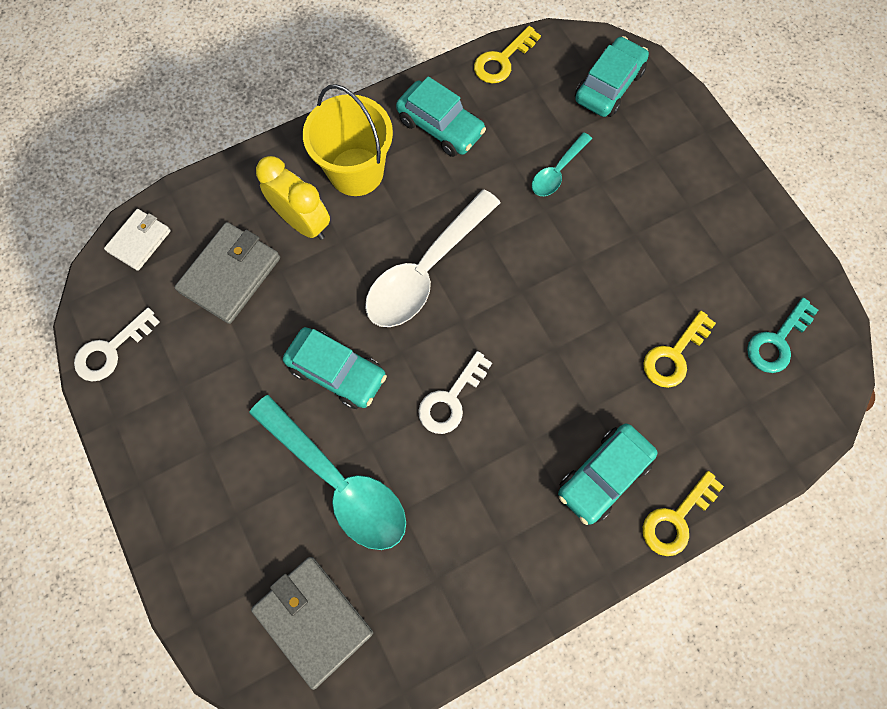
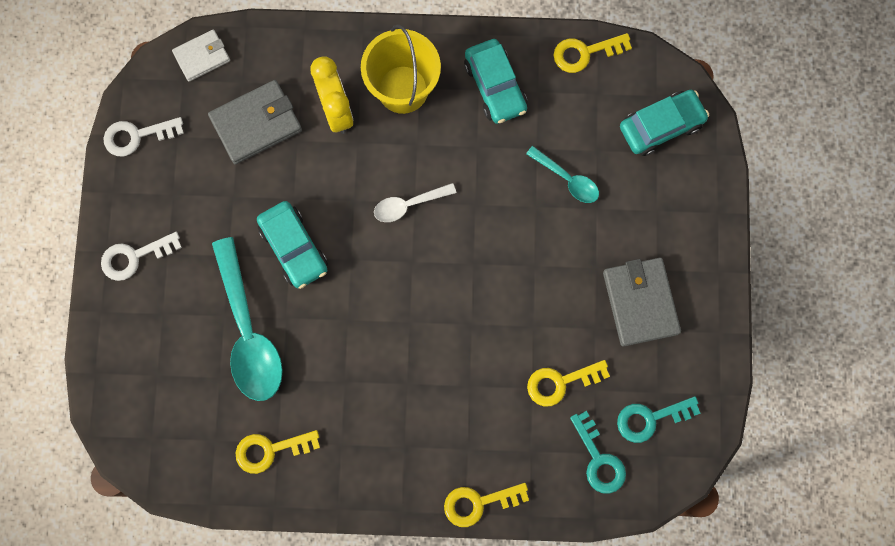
camera: 30 degrees right, 5 degrees up
grey wallet [251,557,373,690] -> grey wallet moved to [603,258,681,347]
white spoon [365,189,501,327] -> white spoon [374,183,456,222], size x0.51
white key [418,351,492,434] -> white key moved to [101,232,182,281]
turquoise spoon [532,132,592,196] -> turquoise spoon turned 120 degrees counterclockwise [526,146,599,203]
turquoise car [558,424,658,525] -> none
none -> yellow key [236,430,320,474]
none -> turquoise key [570,411,626,494]

